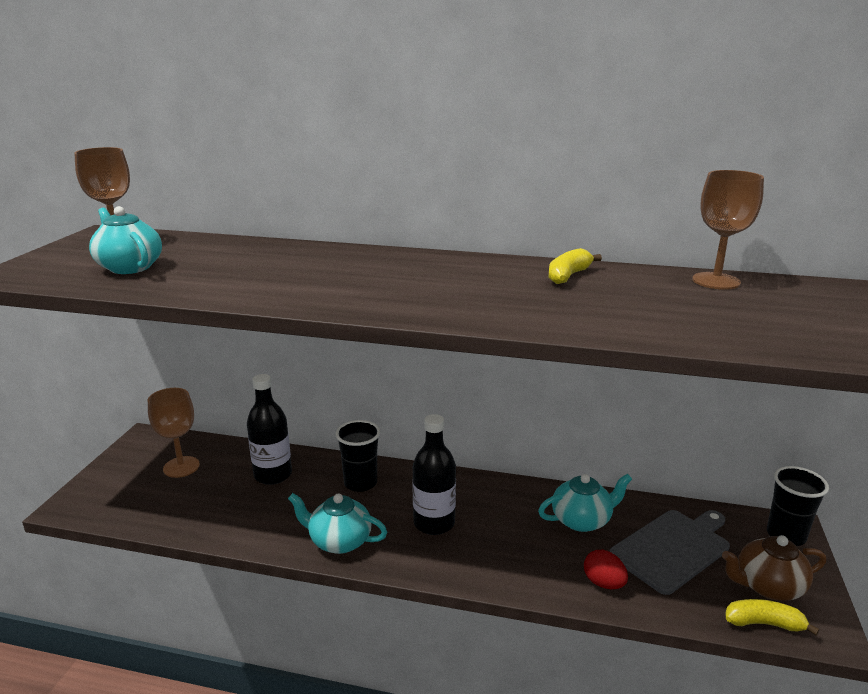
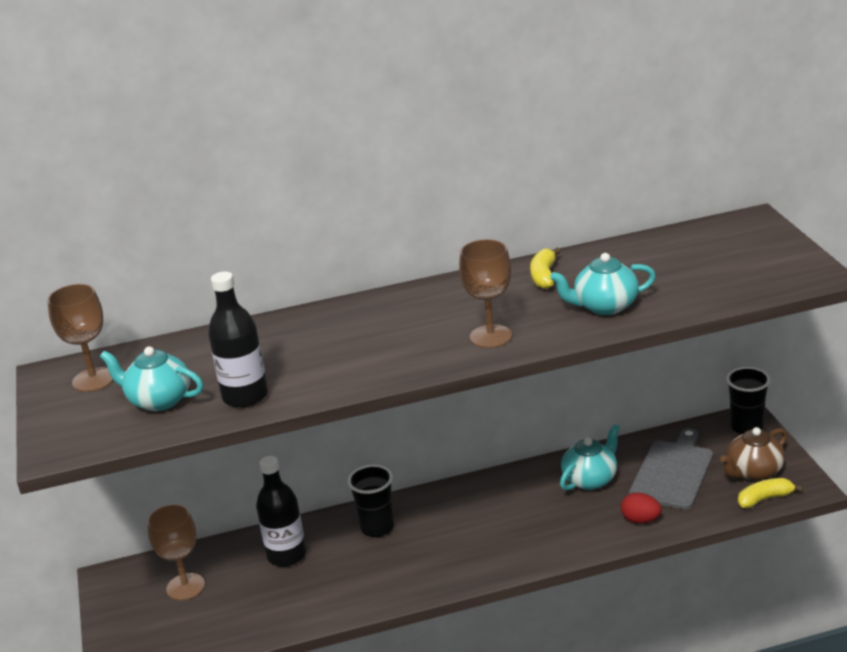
camera: 25 degrees left, 5 degrees up
turquoise teapot [288,493,387,554] -> turquoise teapot moved to [550,253,656,315]
black bottle [412,414,456,535] -> black bottle moved to [208,272,268,408]
brown goblet [692,170,764,290] -> brown goblet moved to [459,239,512,348]

